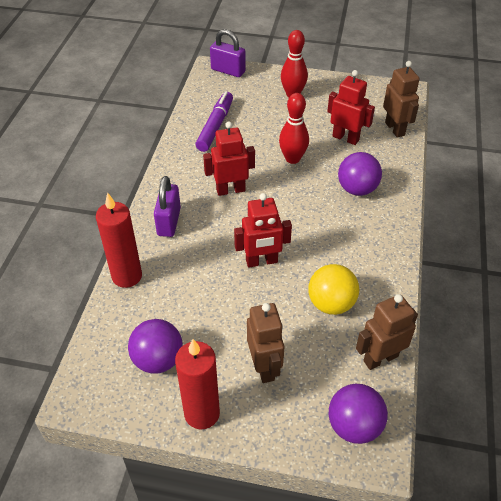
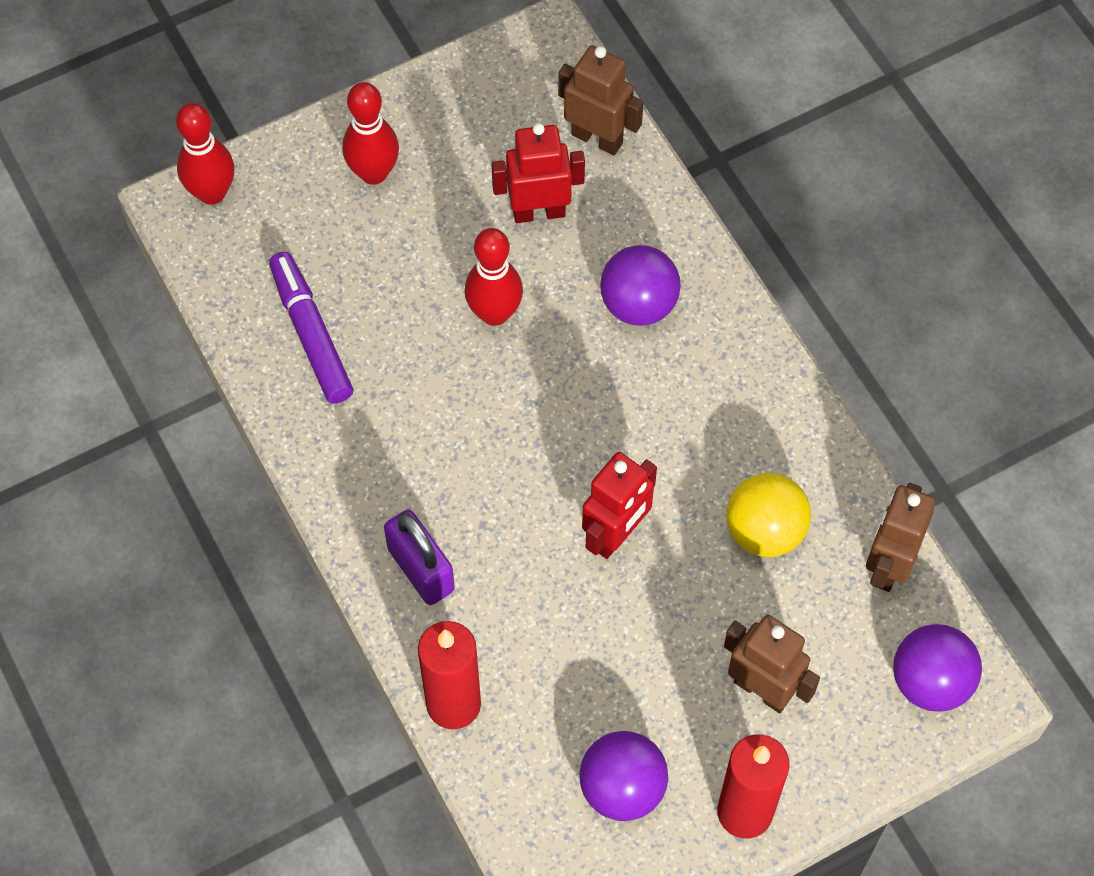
camera: 40 degrees left, 15 degrees up
red robot [203,122,255,196] -> none
purple padlock [210,29,246,77] -> red bowling pin [176,103,234,205]

